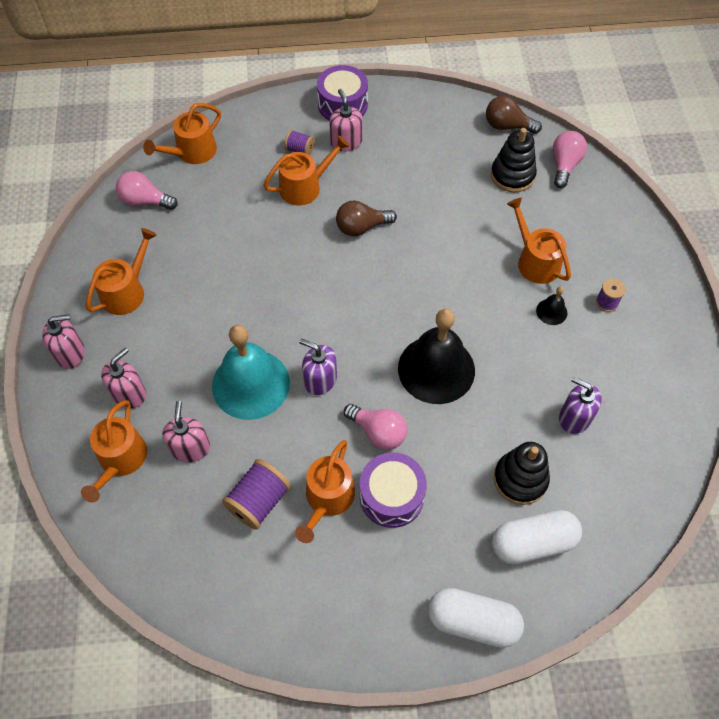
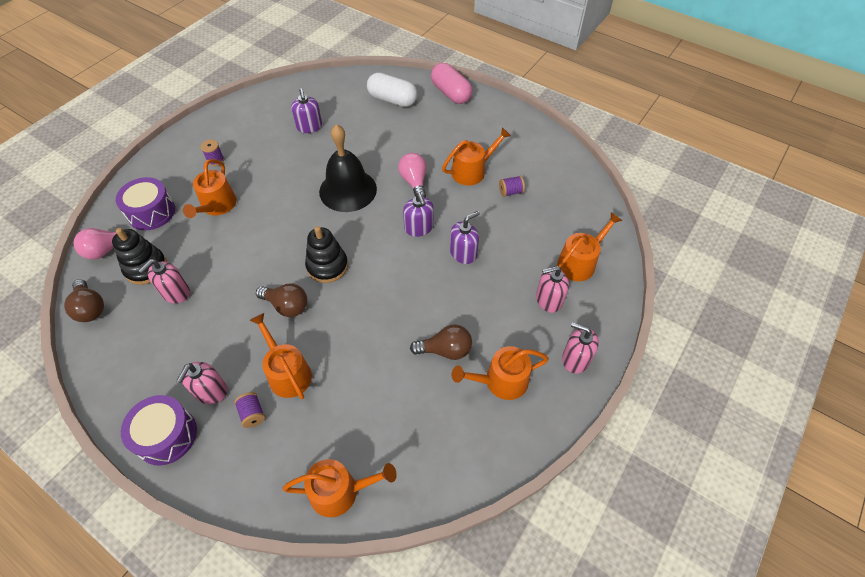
camera: 140 degrees left, 5 degrees down
pink light bulb [116,171,178,210] -> none
pink soap dispenser [162,401,210,462] -> pink soap dispenser moved to [138,259,190,304]
turquoise bell [212,325,290,420] -> purple soap dispenser [450,211,480,264]
purple spool [222,459,291,530] -> purple spool [499,176,525,197], size x0.57
orange watering can [263,136,350,206] -> orange watering can turned 45 degrees clockwise [249,313,312,399]
purple drum [360,453,427,528] -> purple drum moved to [116,177,175,230]
white capsule [428,588,524,648] -> pink capsule [431,63,472,104]
black stacking toy [494,442,550,505] -> black stacking toy moved to [305,226,348,283]
black bell [536,287,567,325] -> none
none -> brown light bulb [410,324,472,360]

